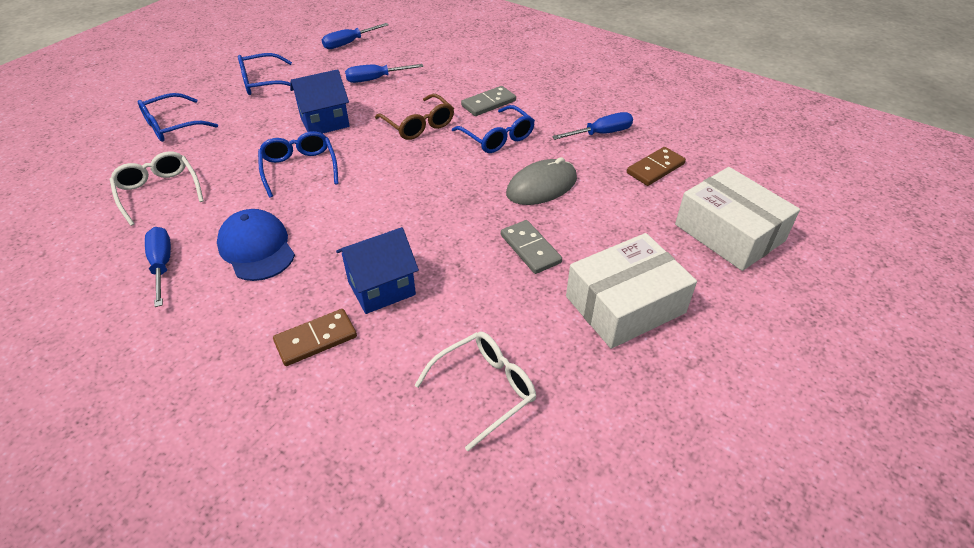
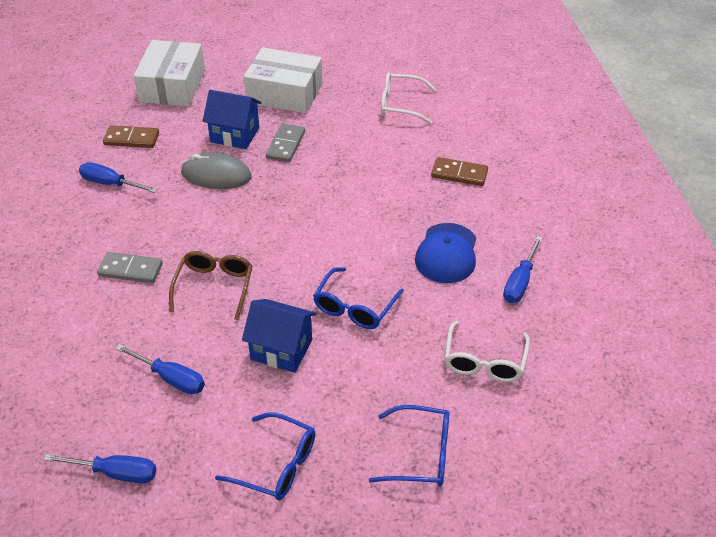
camera: 135 degrees left, 0 degrees up
blue house [336,227,419,314] -> blue house moved to [203,90,261,149]
blue glasses [452,105,535,153] -> none

